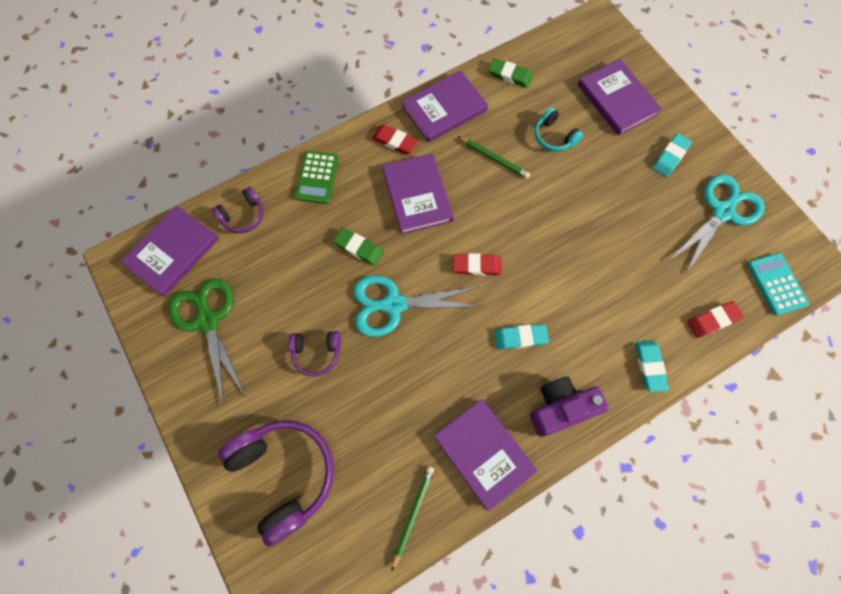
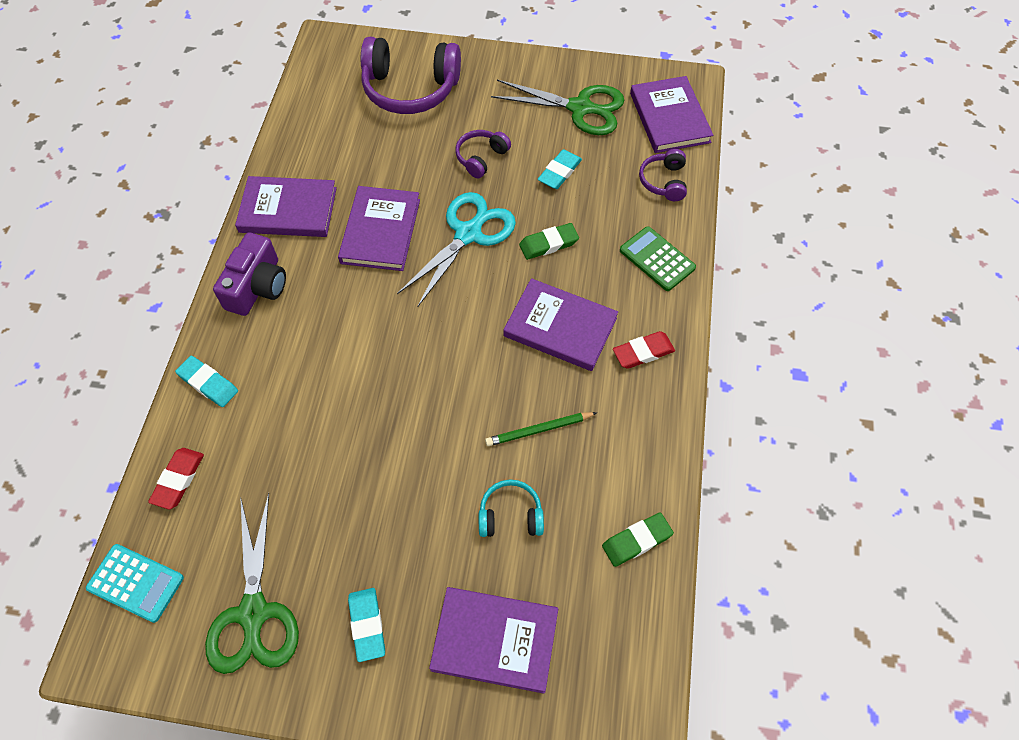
camera: 130 degrees right, 10 degrees down
green pencil [392,466,434,570] -> none
purple book [402,70,488,143] -> purple book moved to [338,186,420,271]
red eraser [453,253,502,275] -> none
turquoise eraser [494,324,549,350] -> turquoise eraser moved to [538,149,582,189]
turquoise scissors [671,174,765,275] -> green scissors [205,493,299,674]

